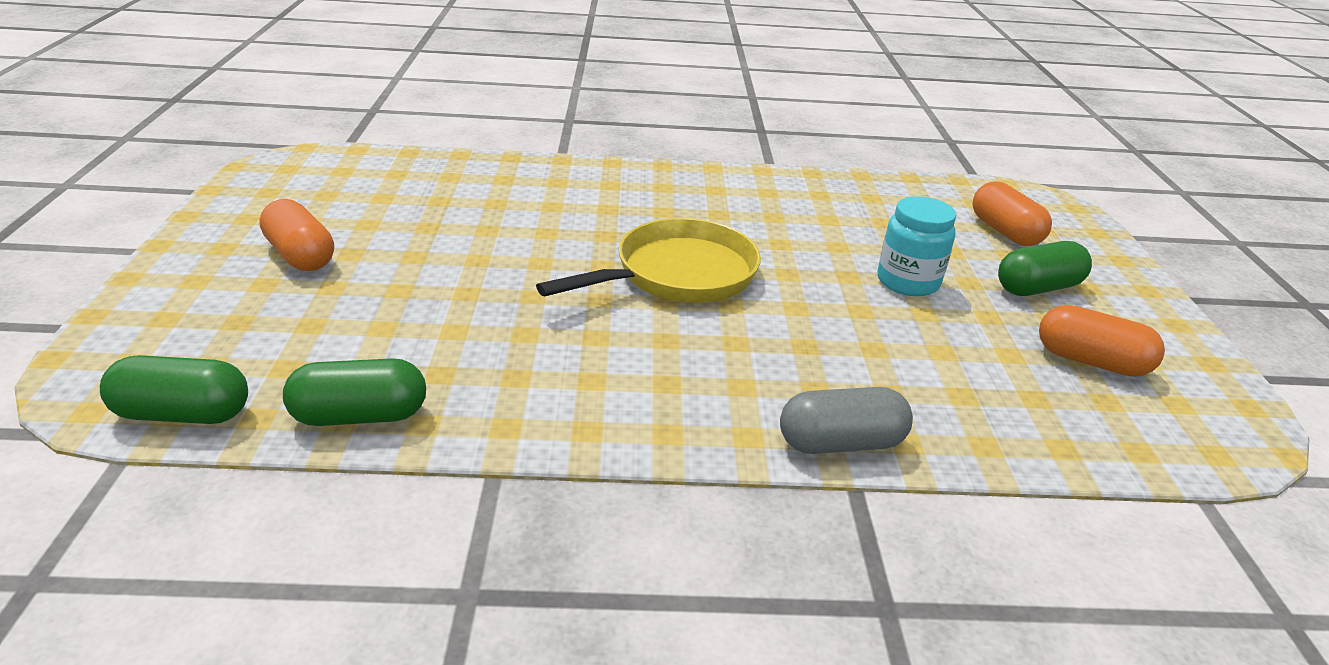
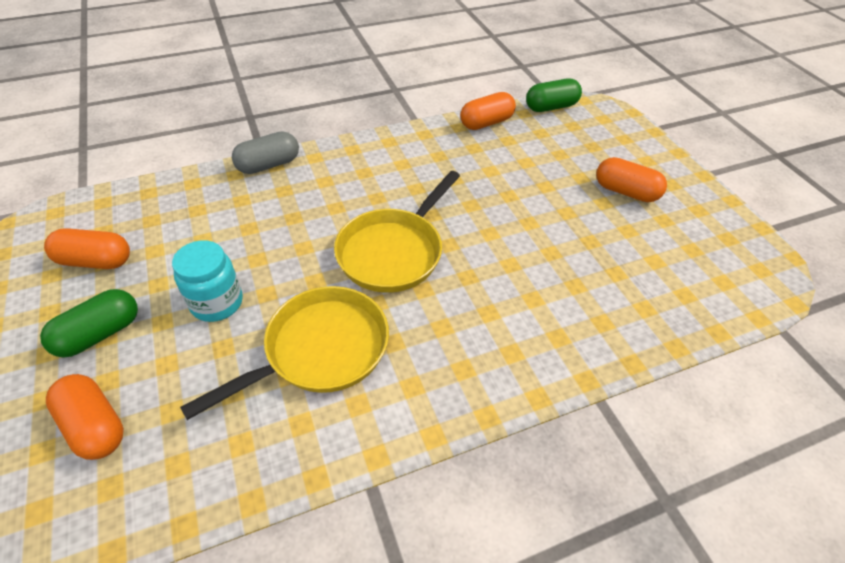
camera: 160 degrees right, 15 degrees up
green capsule [283,358,426,426] -> orange capsule [460,92,516,130]
none -> yellow pan [180,286,389,420]

